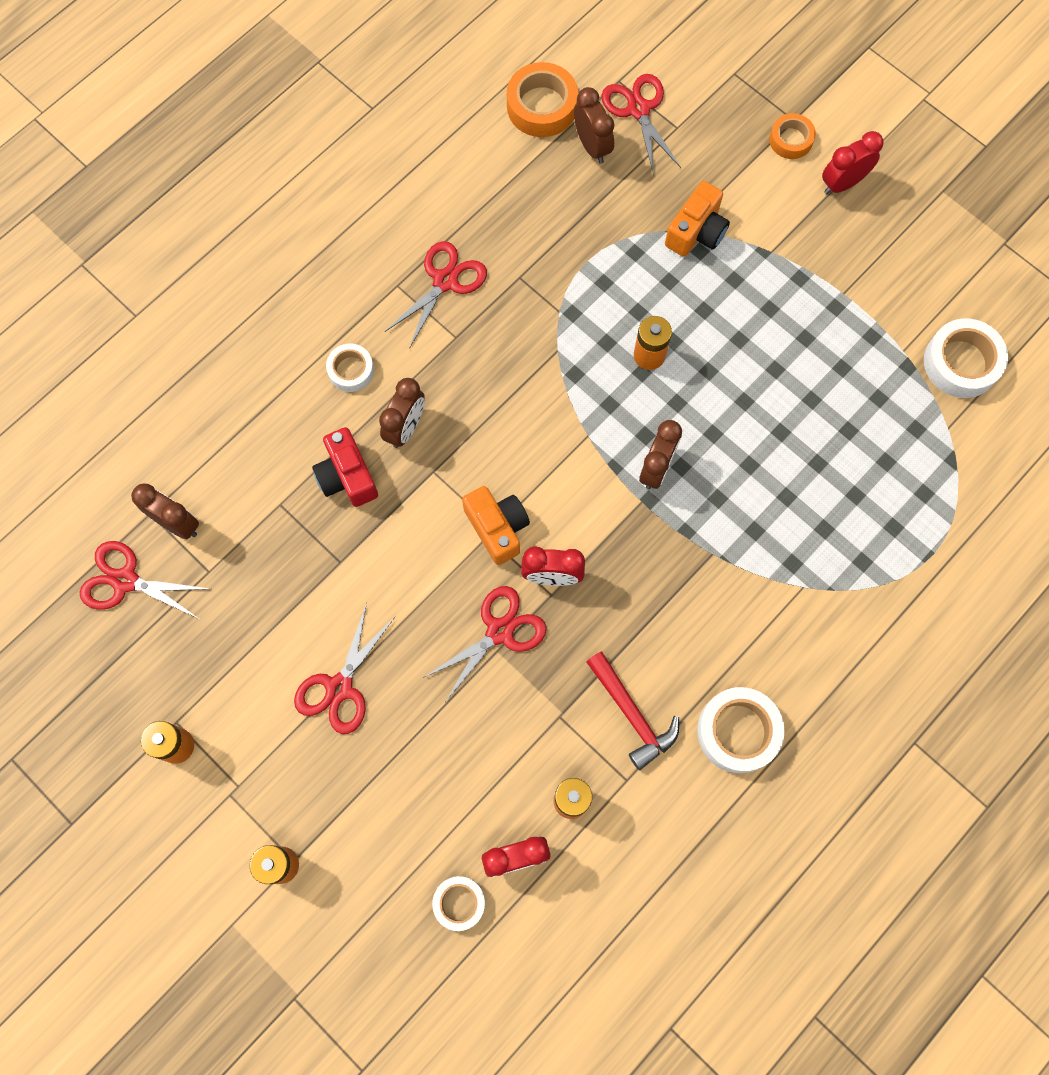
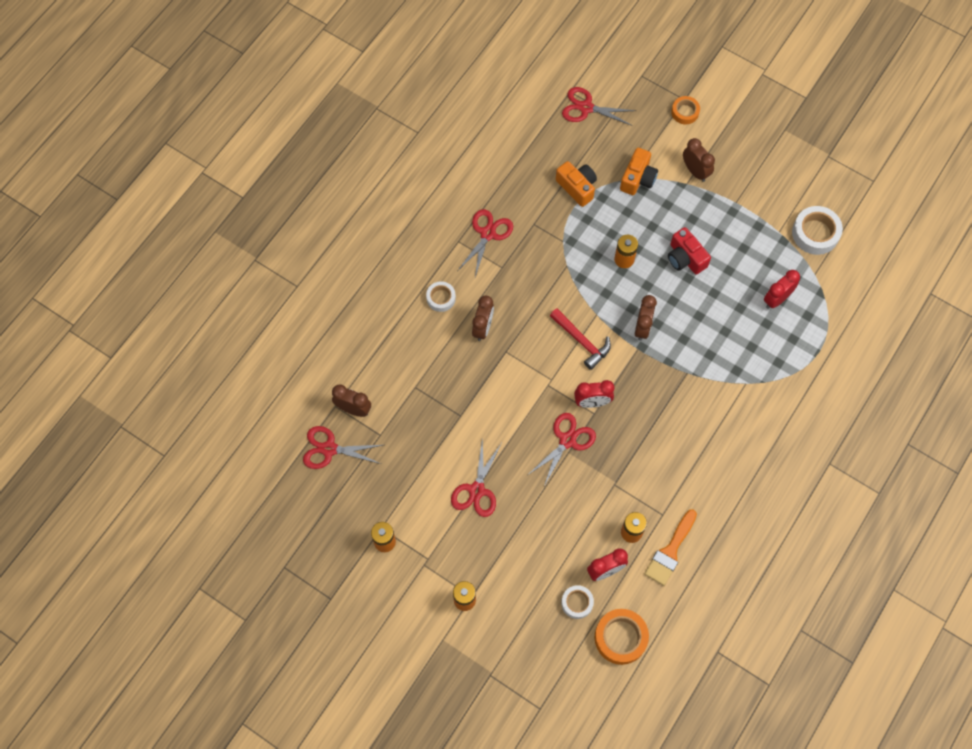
camera: 10 degrees left, 5 degrees down
red camera [312,427,378,507] -> red camera moved to [668,227,711,275]
orange camera [462,486,530,565] -> orange camera moved to [556,161,597,207]
orange tape [507,62,578,137] -> orange tape moved to [595,609,649,665]
brown clock [574,87,614,164] -> brown clock moved to [683,138,715,182]
red hammer [586,651,679,770] -> red hammer moved to [550,309,611,370]
red scissors [602,74,681,175] -> red scissors turned 45 degrees counterclockwise [562,87,637,126]
white tape [697,687,785,773] -> none
red clock [822,131,884,194] -> red clock moved to [764,270,800,309]
none -> orange brush [644,509,697,586]

